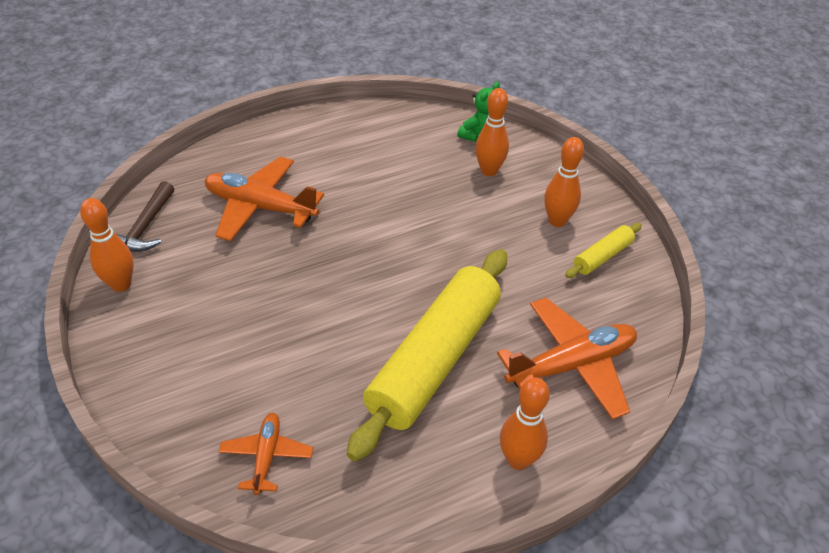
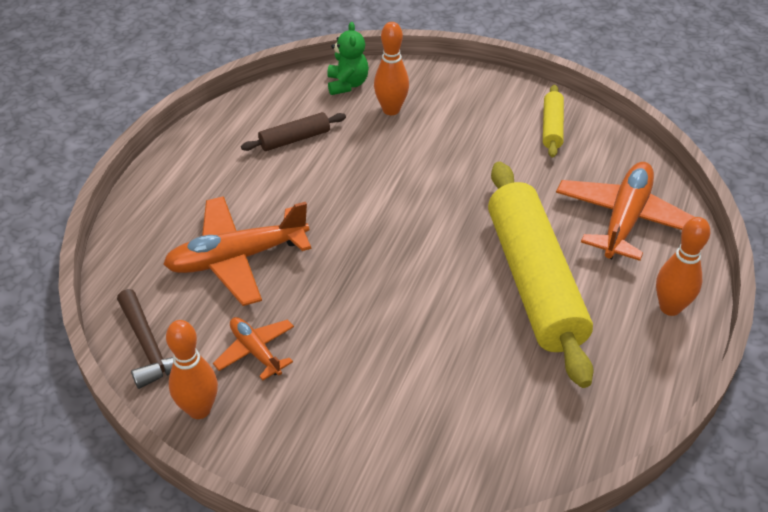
camera: 40 degrees left, 0 degrees up
orange plane [219,413,313,495] -> orange plane moved to [213,317,294,380]
orange bowling pin [544,137,584,227] -> none
none -> brown rolling pin [241,112,346,151]

